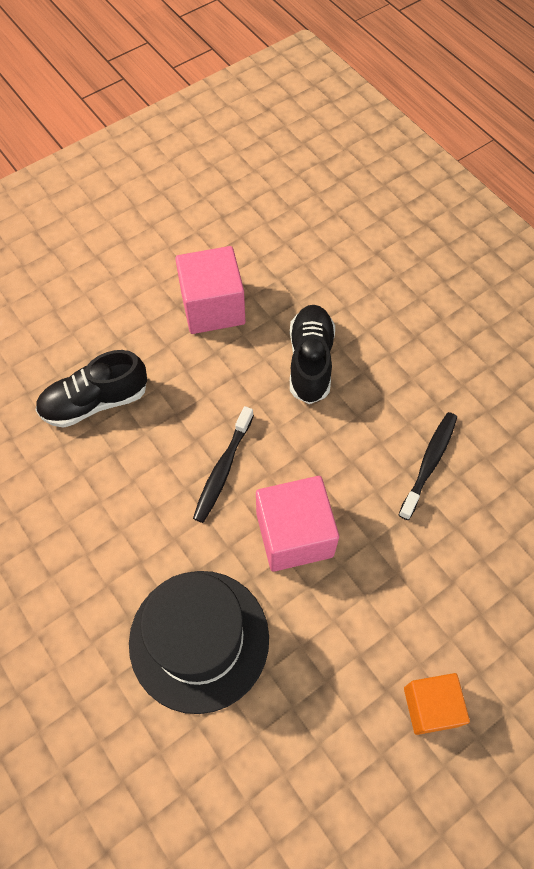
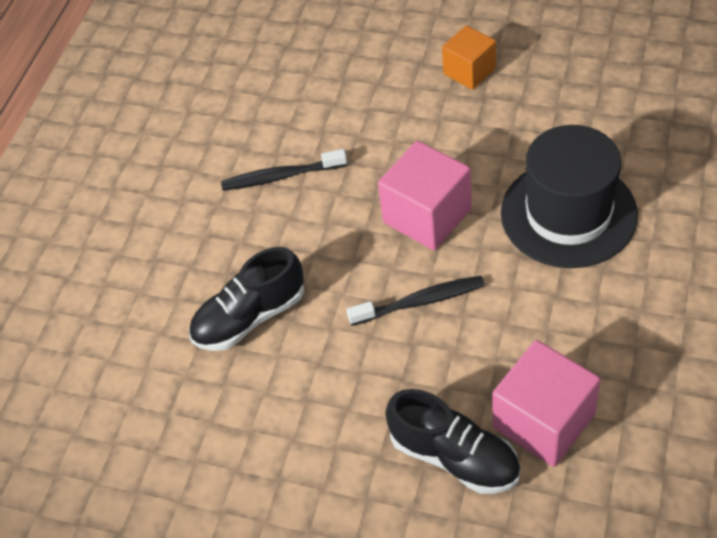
camera: 120 degrees left, 10 degrees down
pink cube [175,246,245,334] -> pink cube moved to [492,340,601,467]

